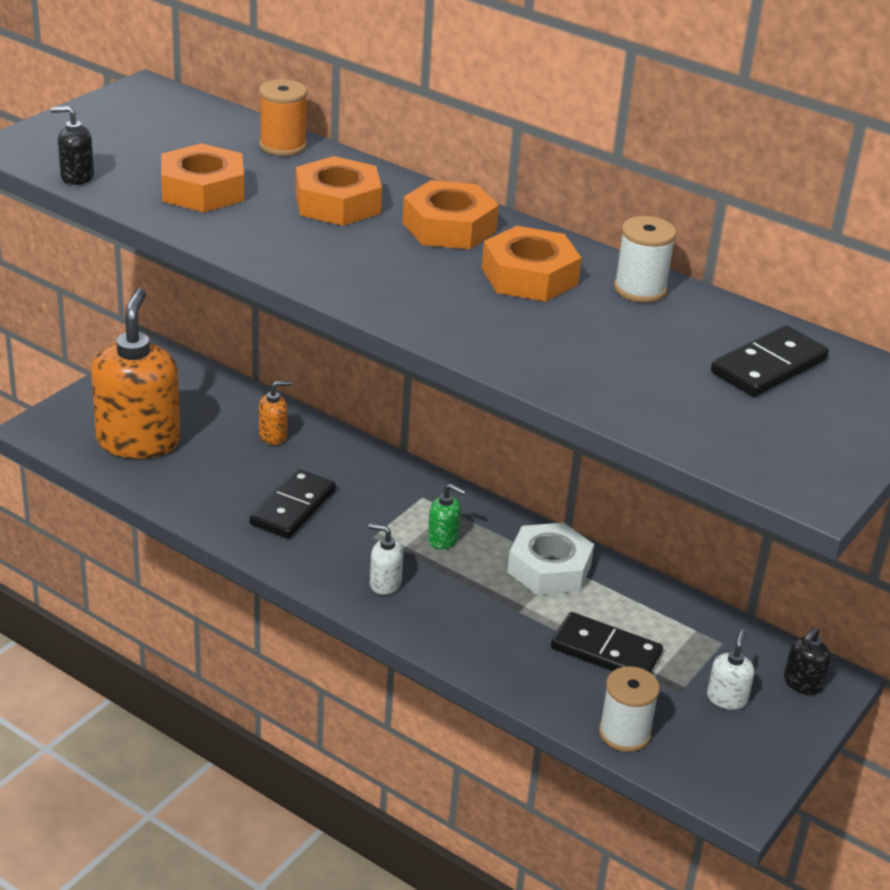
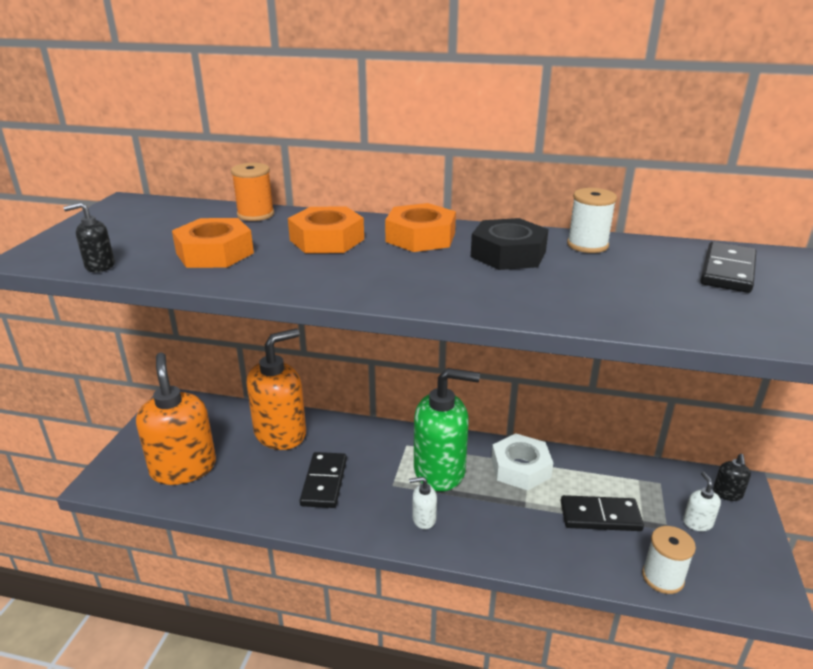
camera: 20 degrees left, 5 degrees down
orange soap dispenser [259,381,291,445] -> orange soap dispenser [247,328,306,450], size x2.38
green soap dispenser [428,484,466,549] -> green soap dispenser [414,368,480,491], size x2.38
orange nut [482,226,581,302] -> black nut [471,218,549,270]

